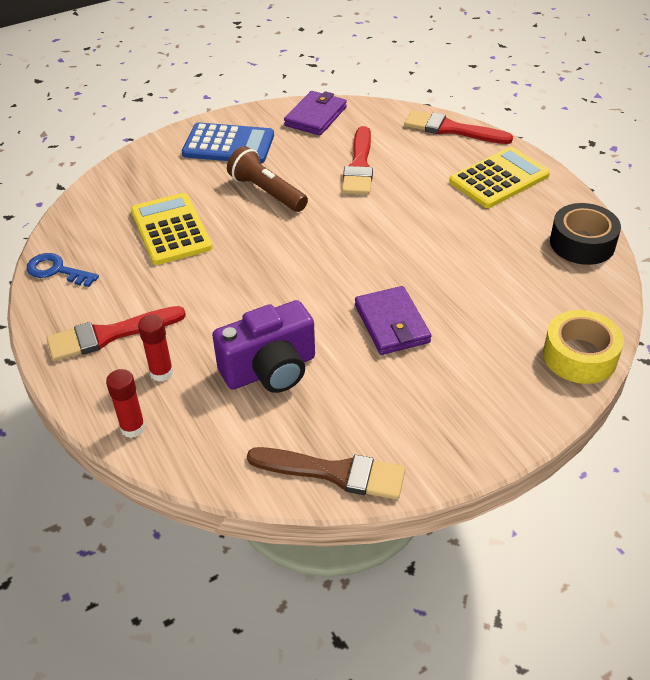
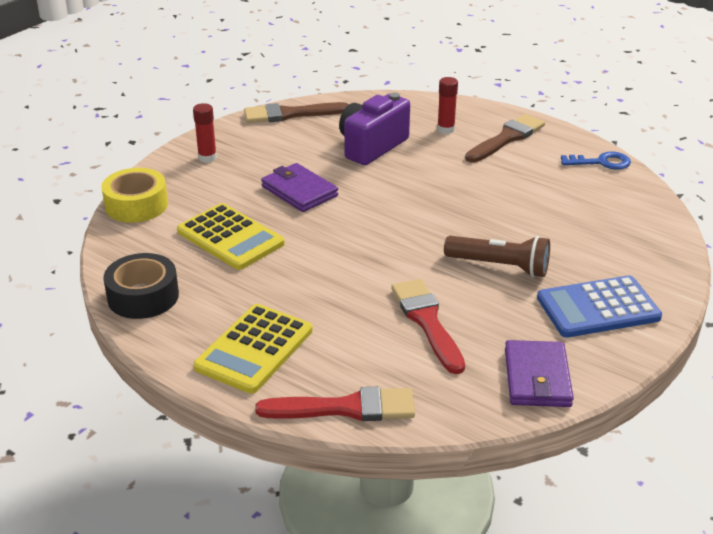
camera: 155 degrees right, 10 degrees down
red brush [46,306,186,361] -> brown brush [465,114,545,163]
red glue stick [106,369,145,438] -> red glue stick moved to [193,103,217,163]
yellow calculator [131,193,213,265] -> yellow calculator moved to [177,203,285,270]

